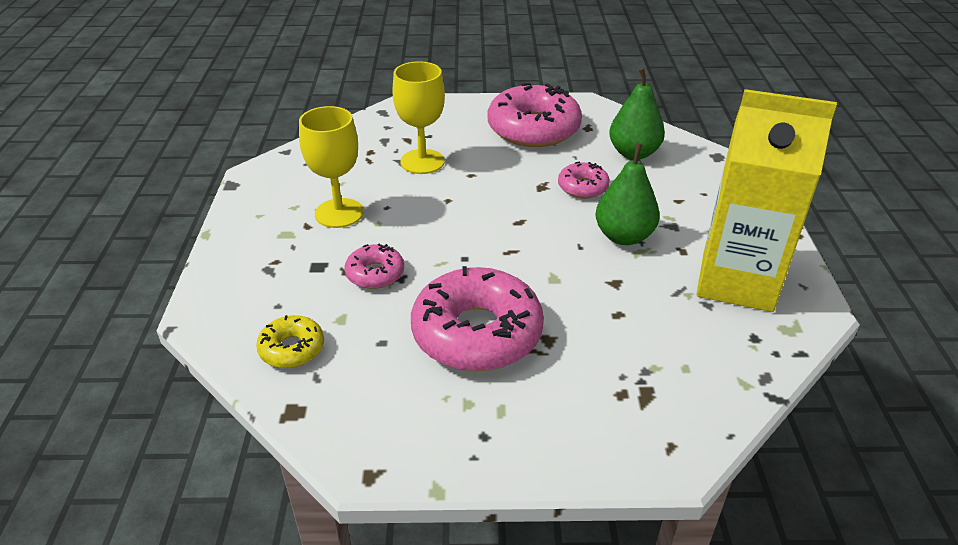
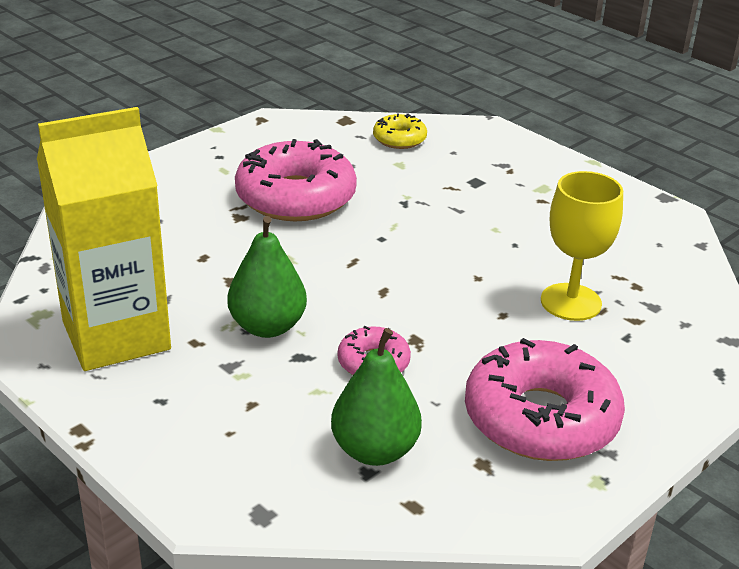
camera: 135 degrees right, 5 degrees down
yellow goblet [299,106,364,228] -> none
pink donut [344,244,404,289] -> none

